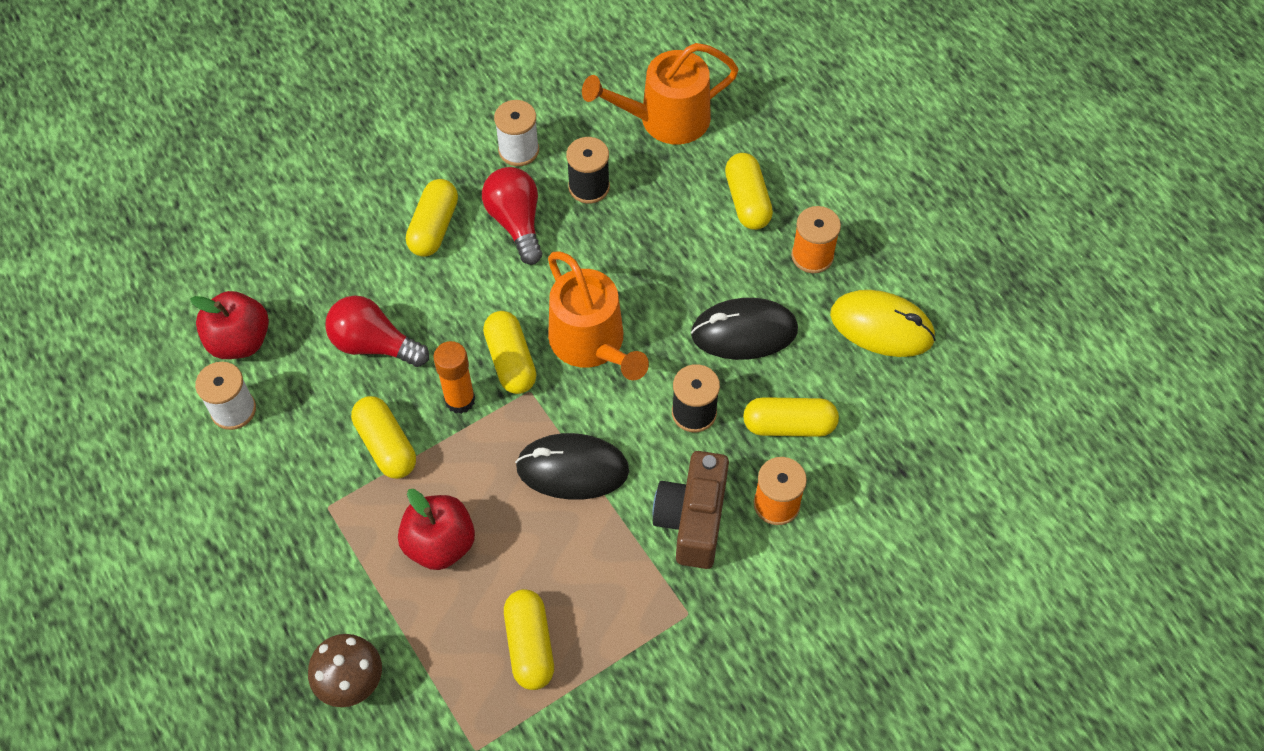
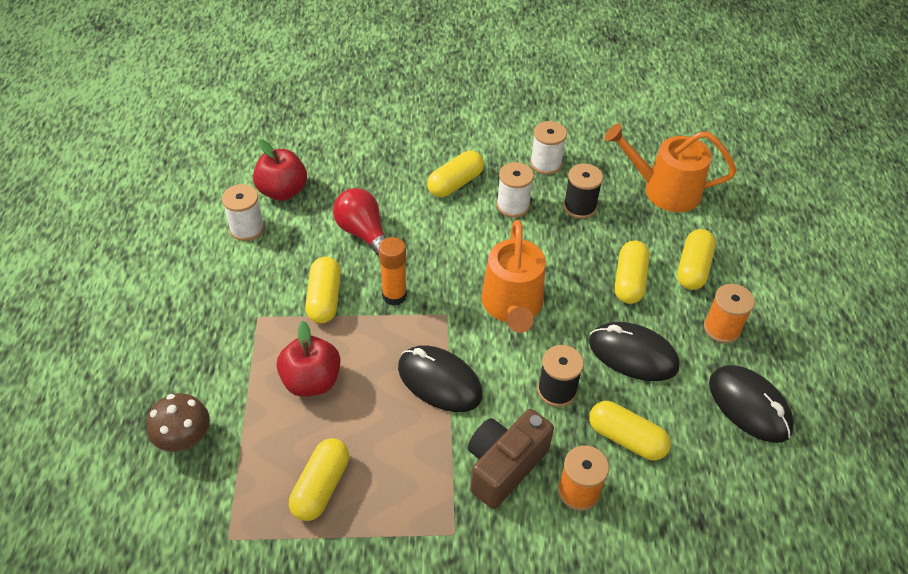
camera: 30 degrees right, 10 degrees down
red light bulb [482,167,542,265] -> white spool [497,162,534,218]
yellow capsule [483,311,536,394] -> yellow capsule moved to [615,240,650,304]
yellow mouse [830,290,936,357] -> black mouse [709,365,794,443]

